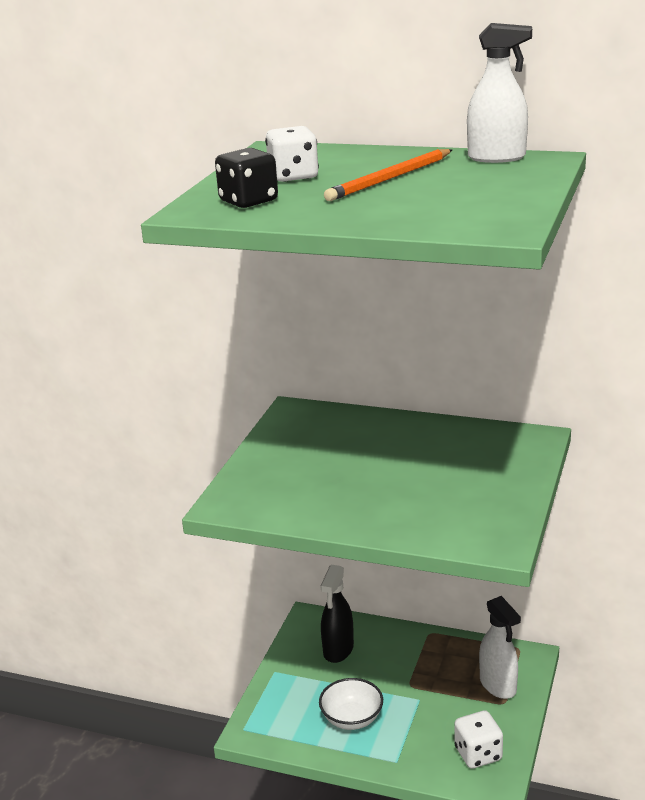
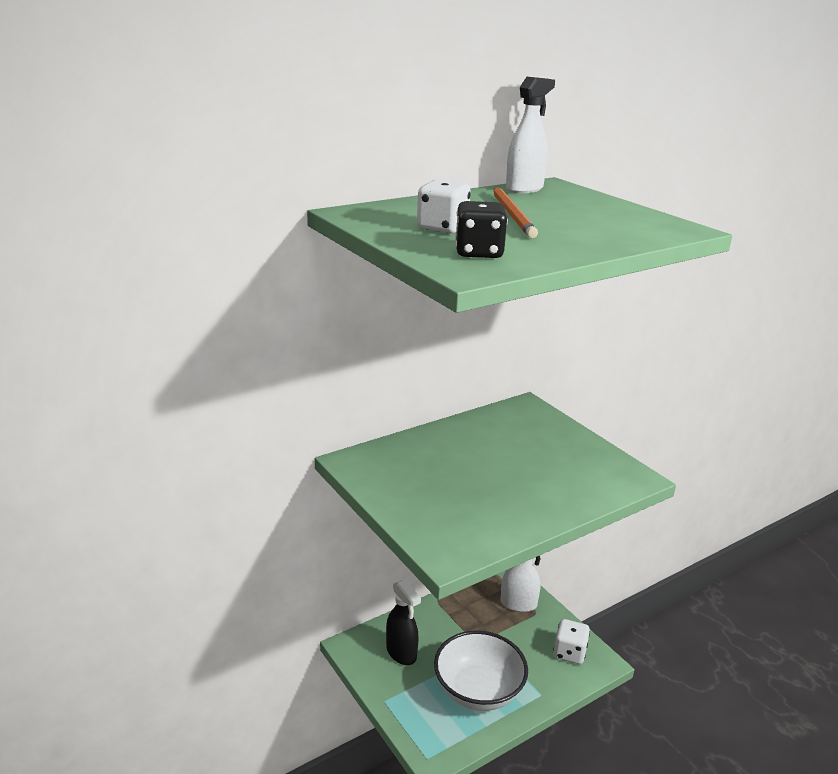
camera: 55 degrees left, 0 degrees up
white bowl [319,678,383,730] -> white bowl [434,631,528,711], size x1.66

